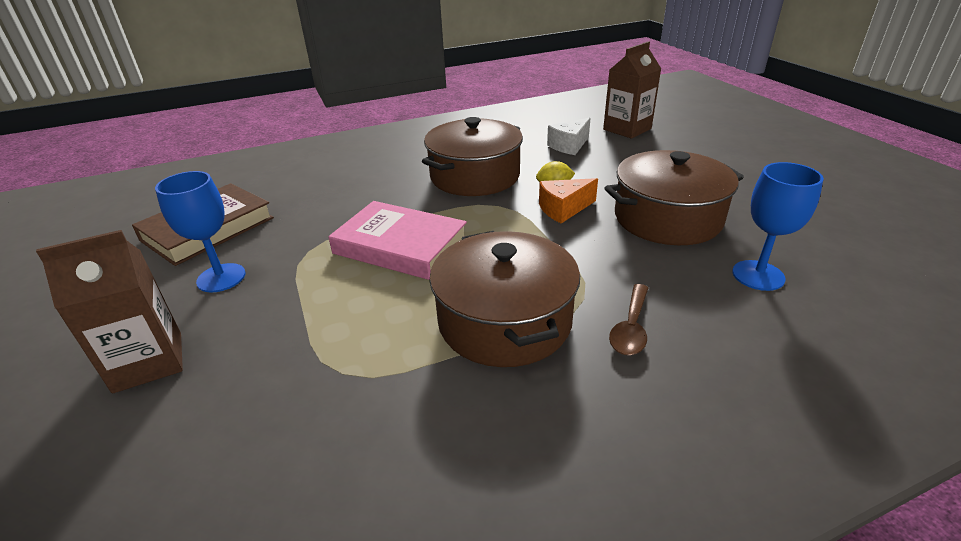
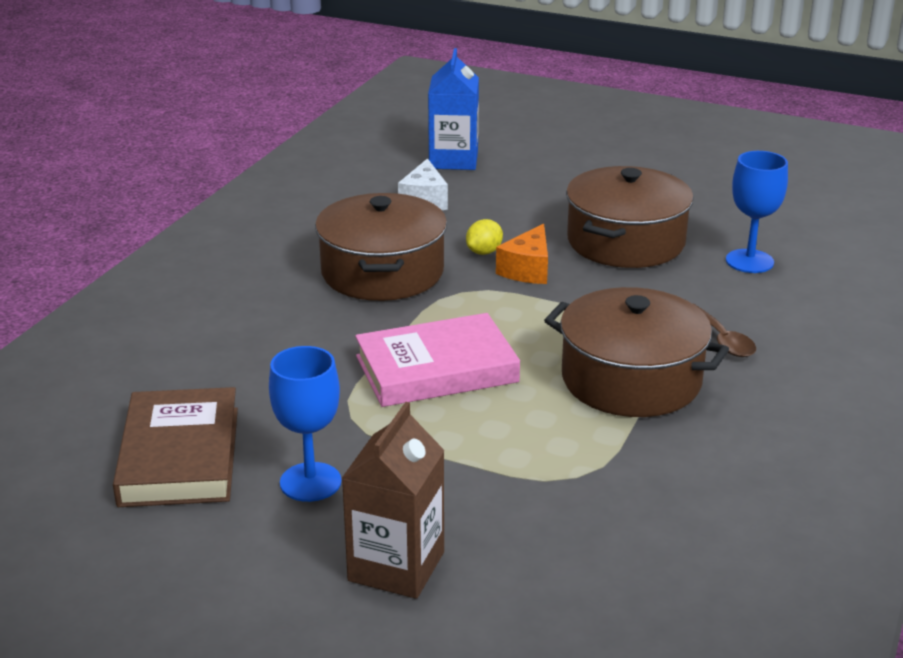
camera: 45 degrees left, 5 degrees down
brown carton [603,41,661,139] -> blue carton [428,48,479,170]

